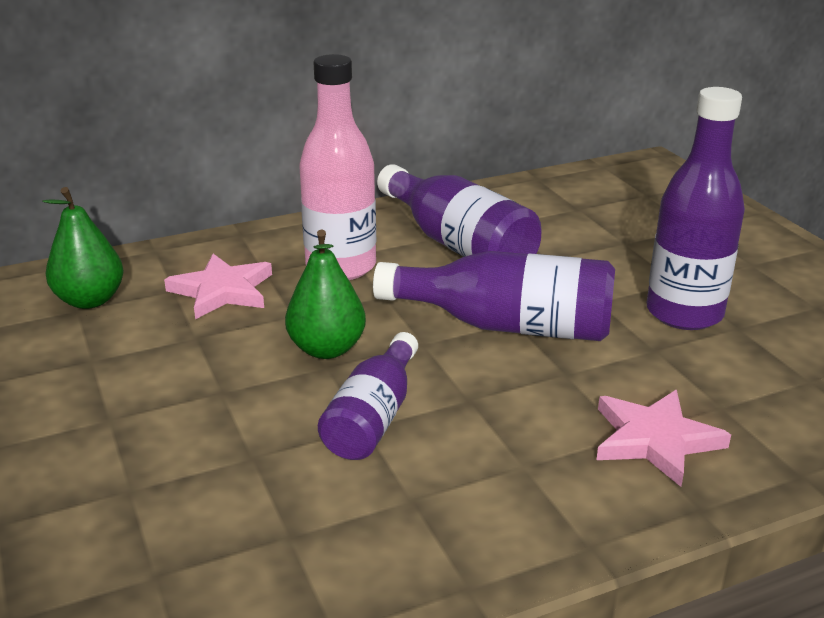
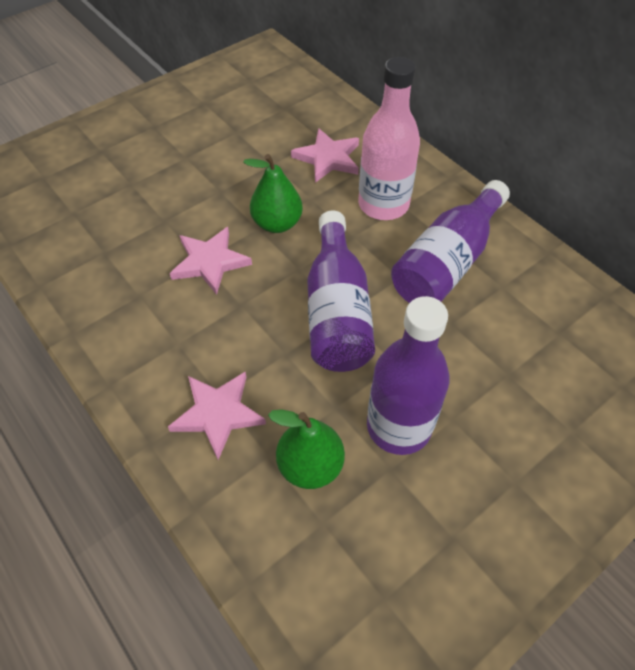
camera: 75 degrees right, 25 degrees up
green pear [42,187,124,309] -> green pear moved to [268,409,345,489]
purple bottle [318,332,418,460] -> pink star [170,227,252,295]

